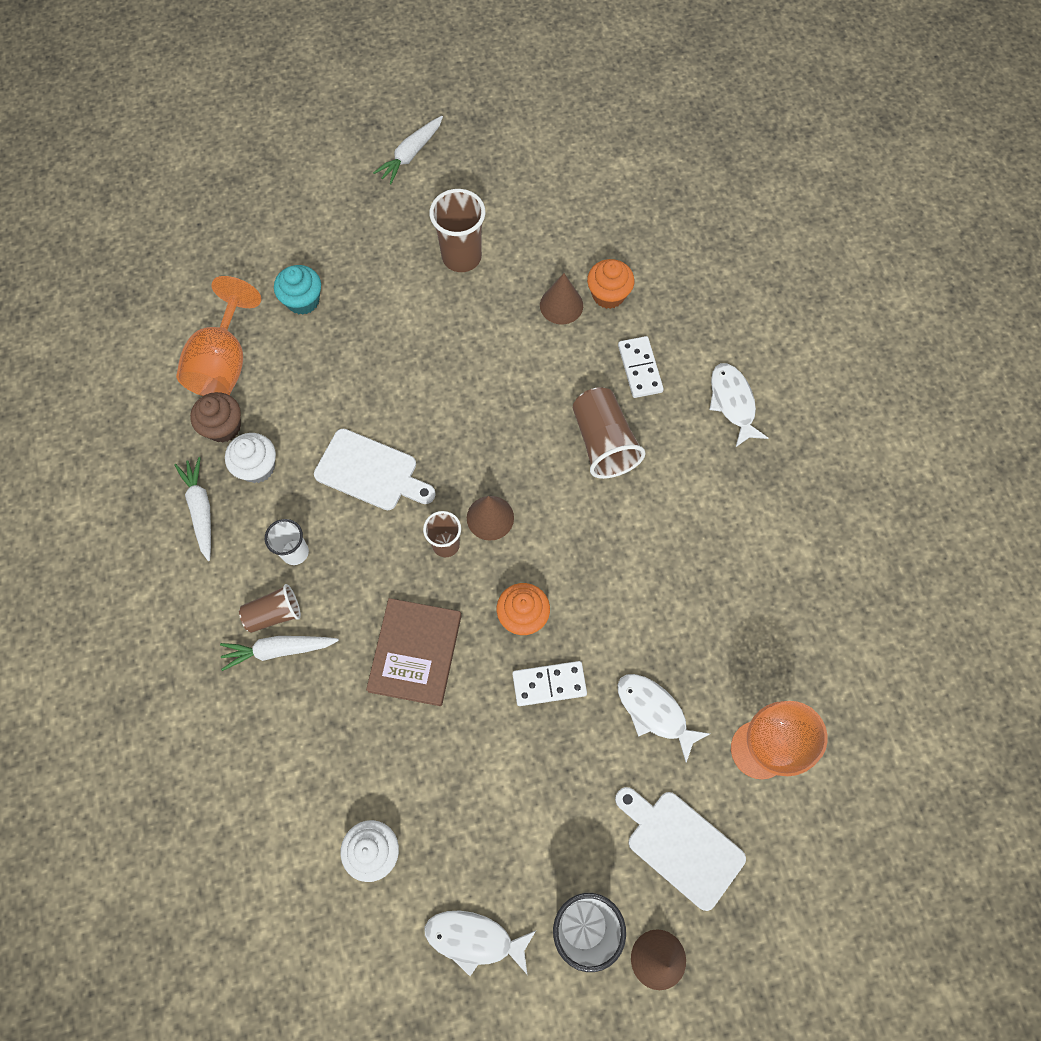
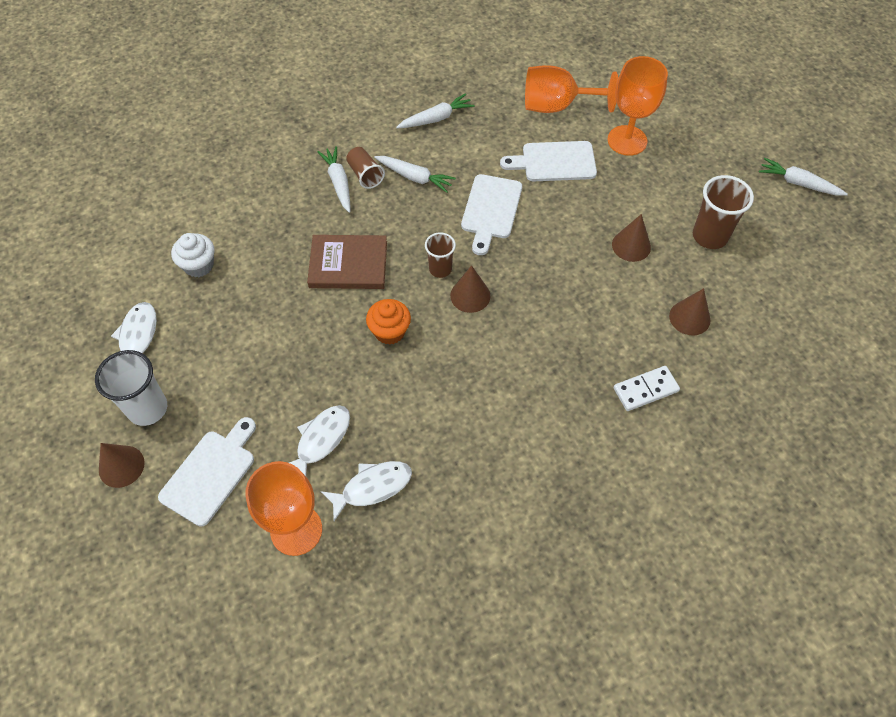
camera: 80 degrees right, 10 degrees down
brown cupcake [190,392,241,442] -> none
white cupcake [225,433,276,483] -> none
white cup [265,519,309,565] -> white carrot [374,156,456,193]
turquoise cupcake [274,265,321,315] -> orange goblet [607,56,668,156]
white domino [512,661,587,706] -> none
brown cup [573,387,646,479] -> none
orange cupcake [587,259,634,309] -> none
white fish [709,363,768,448] -> white fish moved to [321,461,412,521]
none -> white cutting board [500,141,597,181]
none -> brown cone [612,214,651,262]

